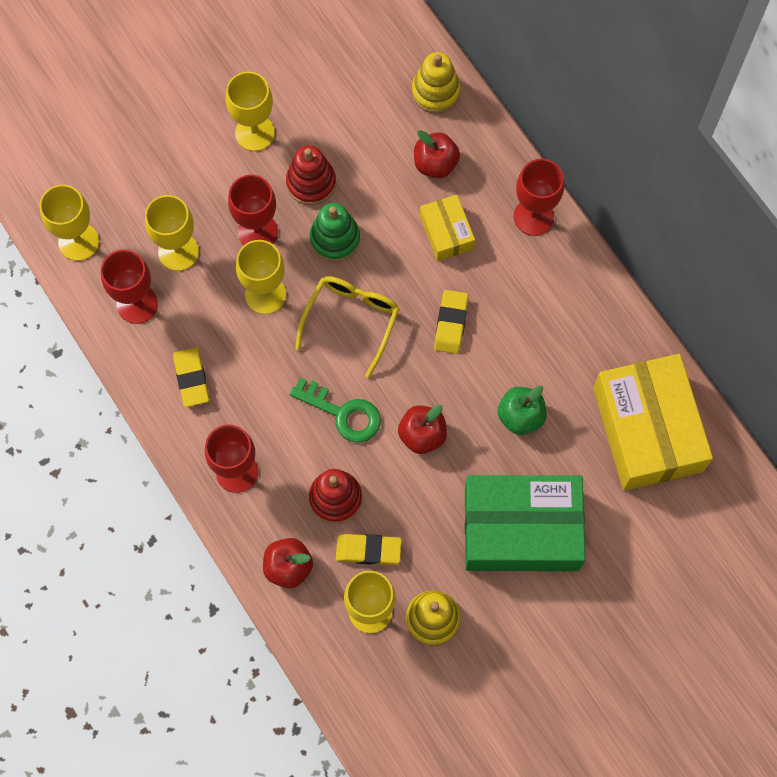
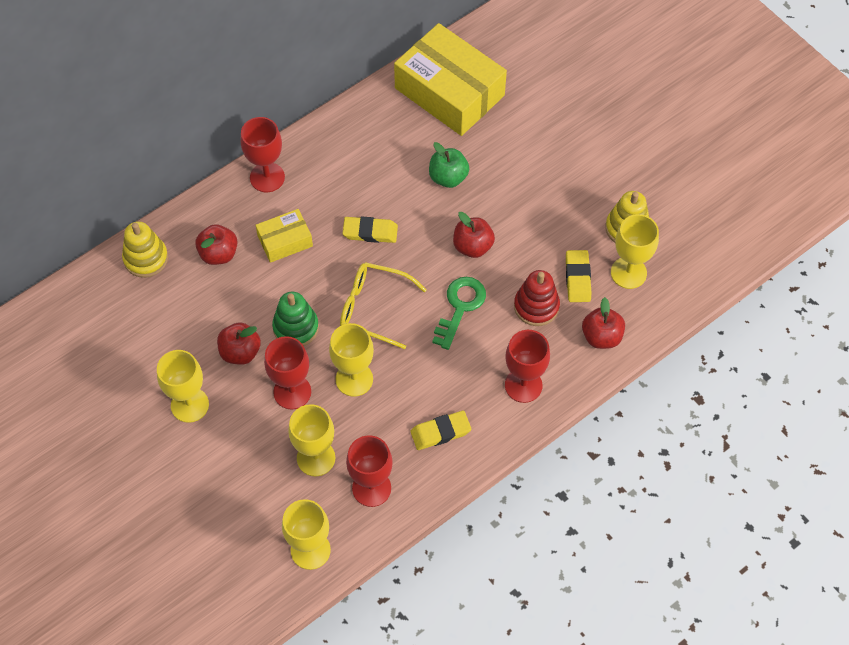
camera: 95 degrees left, 10 degrees down
red stacking toy [286,145,336,205] -> red apple [217,322,261,365]
green box [465,475,585,571] -> none
yellow box [593,354,713,491] -> yellow box turned 60 degrees clockwise [394,23,507,136]

